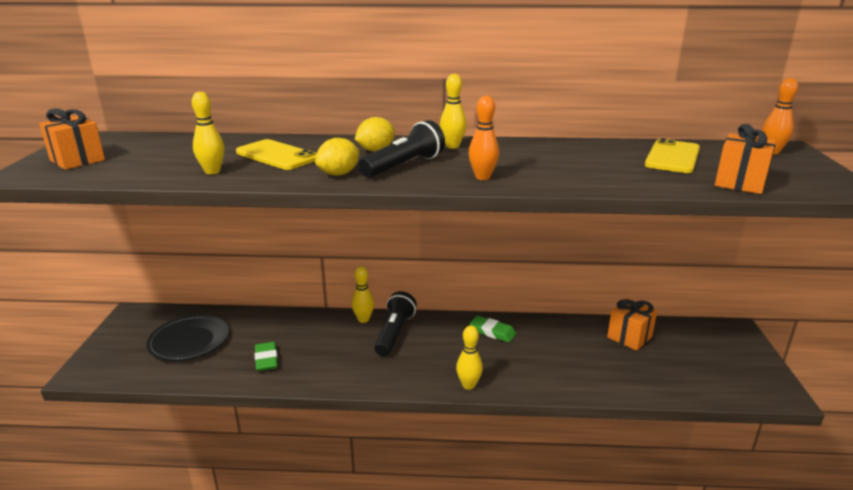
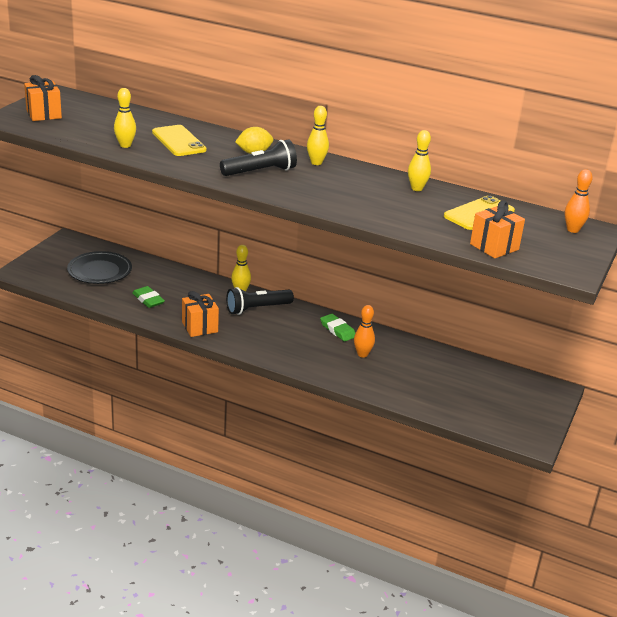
camera: 20 degrees right, 5 degrees up
green eraser [255,342,278,371] -> green eraser turned 45 degrees counterclockwise [132,286,165,308]
yellow lemon [315,138,359,176] -> none
black flashlight [374,291,417,356] -> black flashlight turned 150 degrees counterclockwise [226,287,294,315]
yellow bowling pin [456,326,483,390] -> yellow bowling pin moved to [408,130,431,191]
orange bowling pin [468,96,499,180] -> orange bowling pin moved to [354,305,375,358]
orange gift [607,298,657,351] -> orange gift moved to [182,291,219,337]

